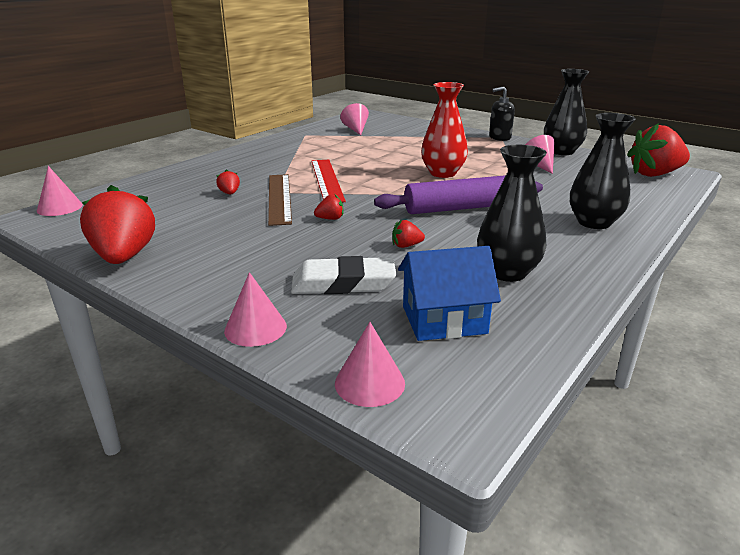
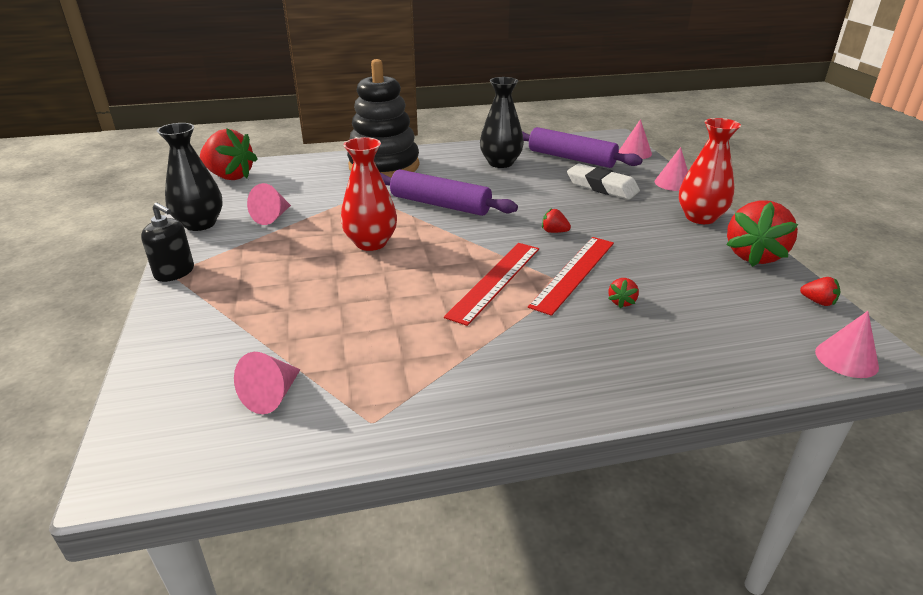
camera: 140 degrees left, 5 degrees up
brown ruler [268,174,292,226] -> red ruler [528,237,614,316]
red strawberry [392,220,425,248] -> red strawberry moved to [800,277,840,306]
blue house [398,246,501,341] -> purple rolling pin [522,127,643,168]
black vase [570,113,636,229] -> black stacking toy [347,59,420,177]
none -> red vase [679,118,741,224]

